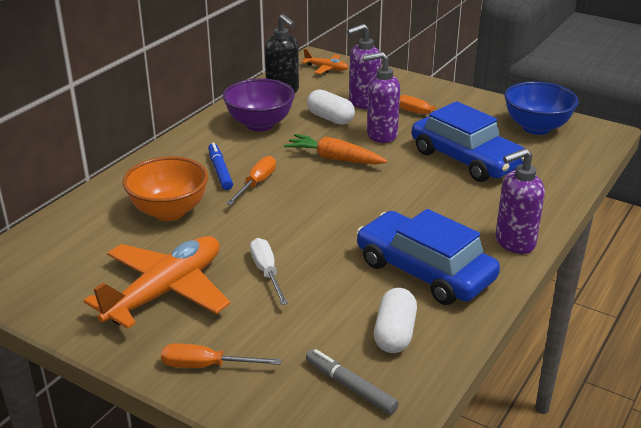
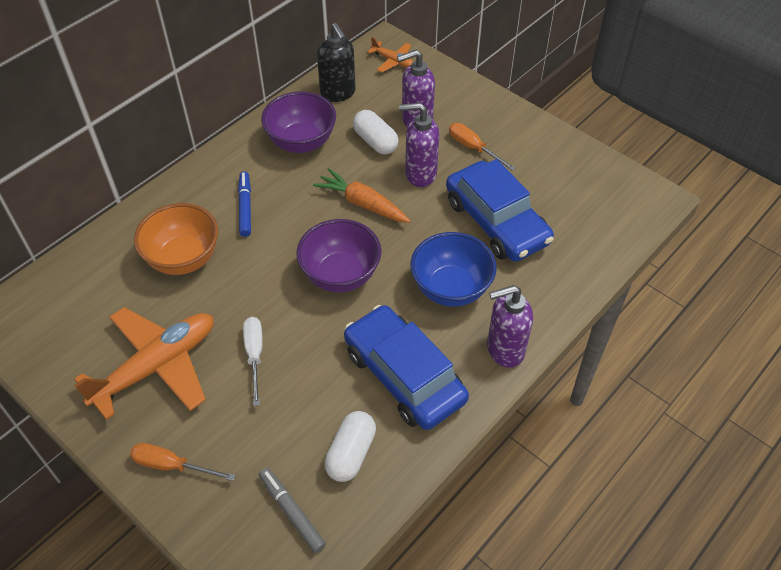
camera: 10 degrees right, 20 degrees up
orange screwdriver [226,156,276,205] -> none
blue bowl [505,81,579,135] -> blue bowl moved to [410,232,497,307]
none -> purple bowl [296,219,381,293]

